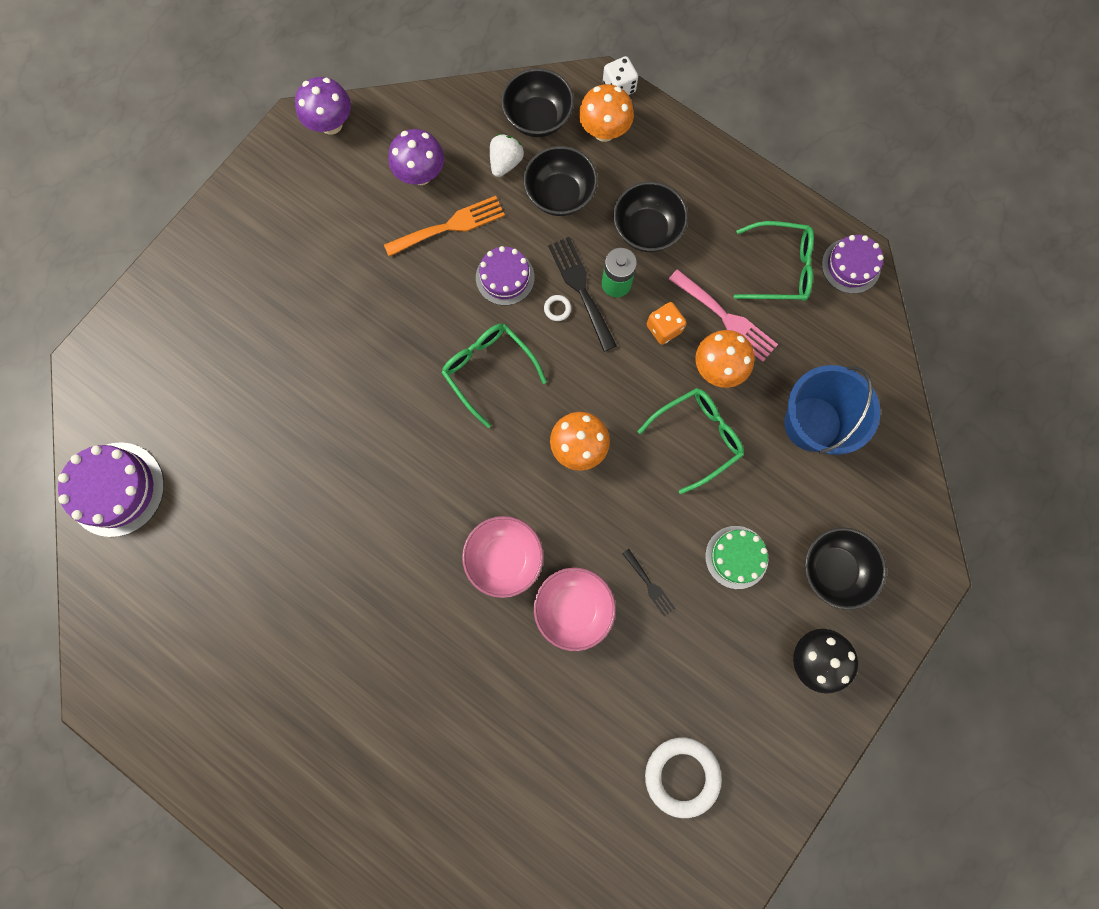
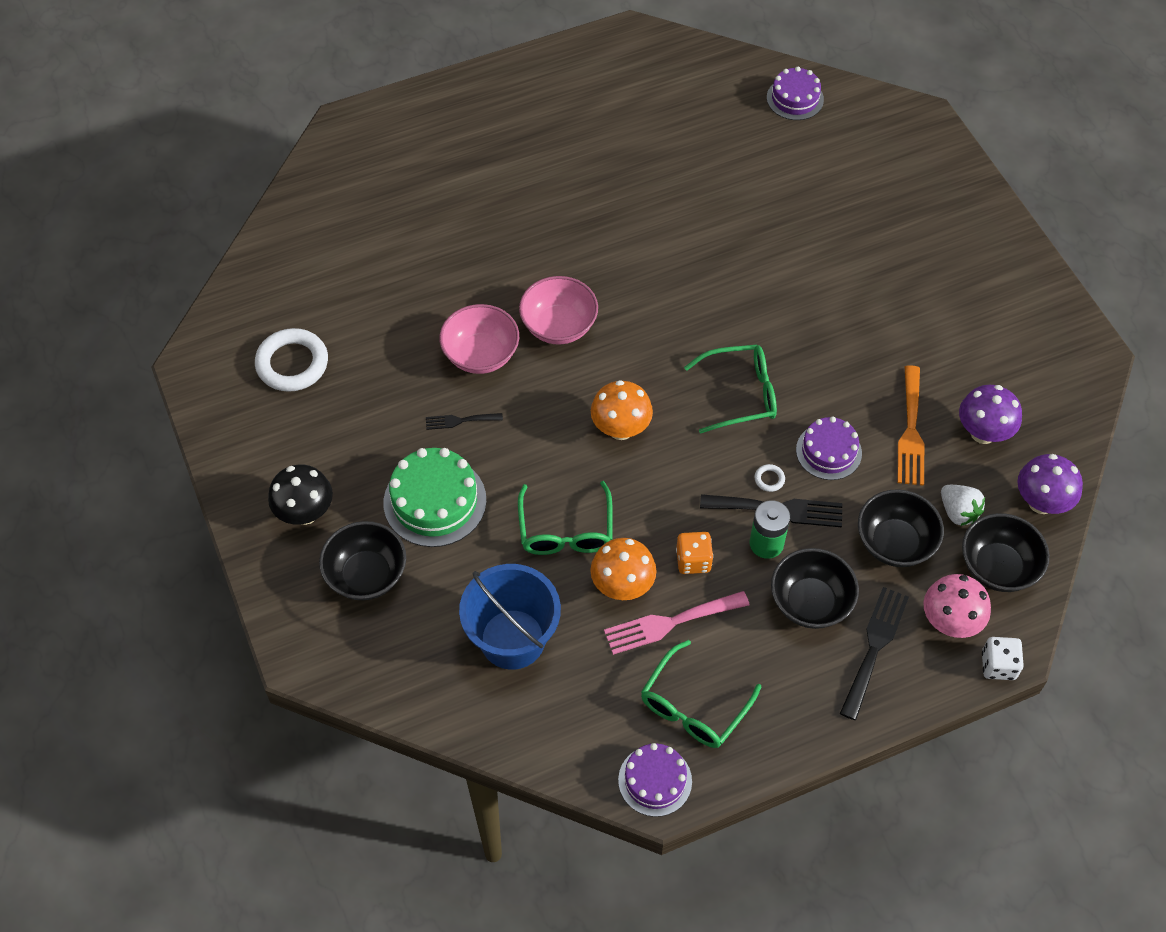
camera: 120 degrees right, 20 degrees down
purple cake [58,442,164,537] -> purple cake [767,67,824,120], size x0.65
purple mushroom [295,77,351,135] -> purple mushroom moved to [1017,454,1083,514]
orange mushroom [579,84,634,142] -> pink mushroom [923,574,991,638]
green cake [705,526,768,589] -> green cake [383,448,487,547], size x1.54
none -> black fork [840,587,909,720]

